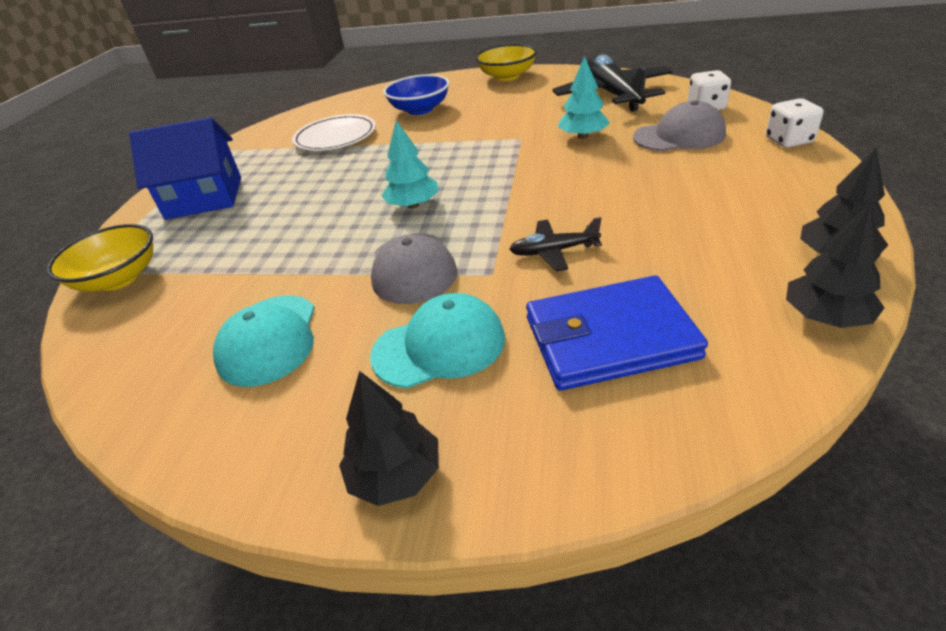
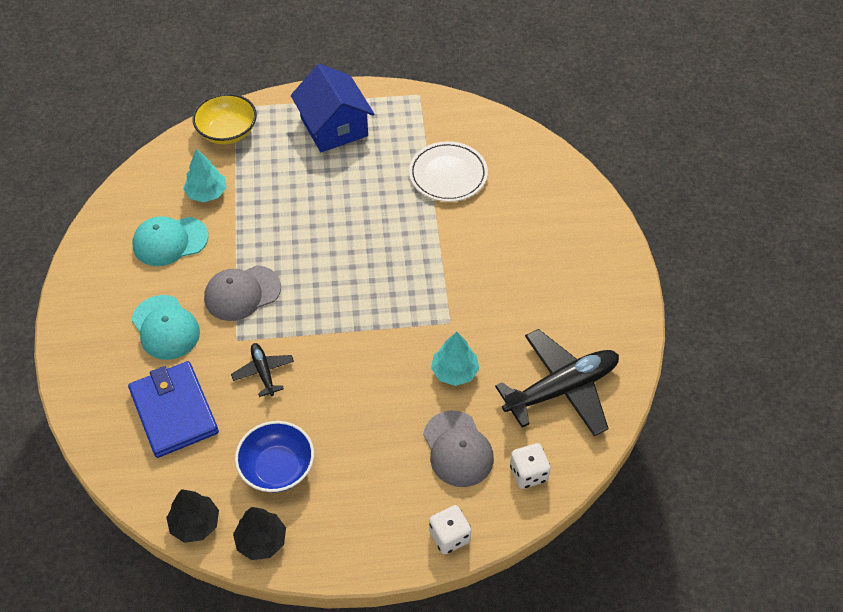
camera: 70 degrees right, 15 degrees up
black tree [339,371,439,506] -> none
turquoise tree [381,120,439,209] -> turquoise tree moved to [183,149,226,203]
blue bowl [383,74,449,115] -> blue bowl moved to [235,421,314,493]
yellow bowl [475,44,537,81] -> none

